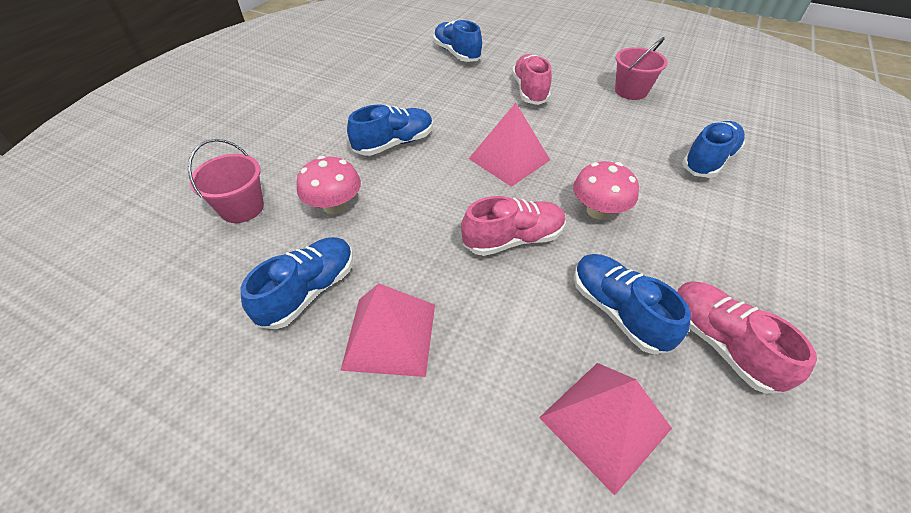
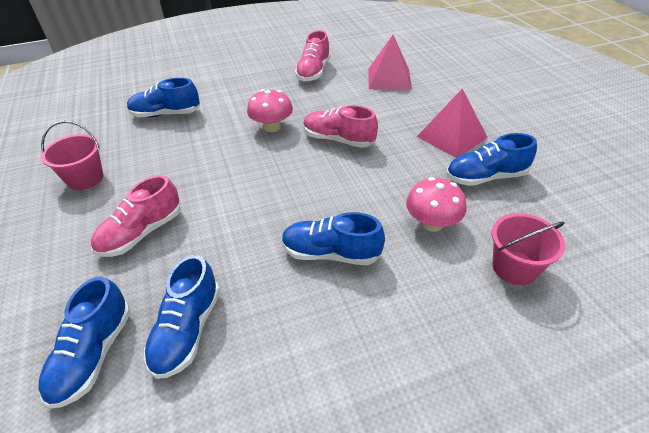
camera: 135 degrees left, 5 degrees down
pink pyramid [468,103,550,187] -> none
blue shoe [574,254,691,354] -> blue shoe moved to [144,255,220,379]

